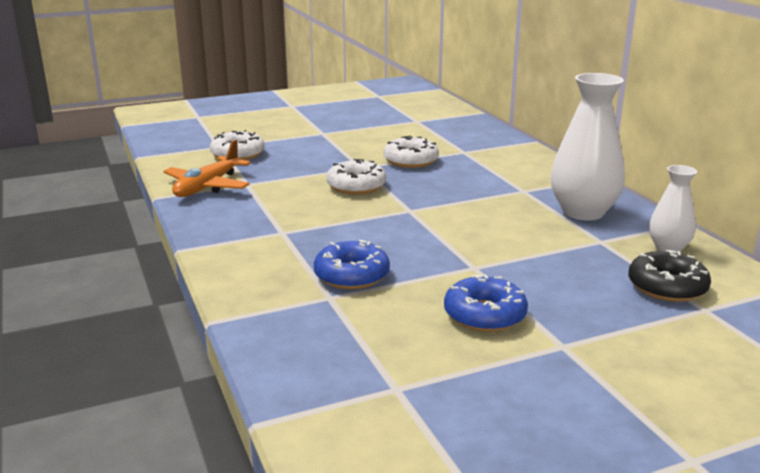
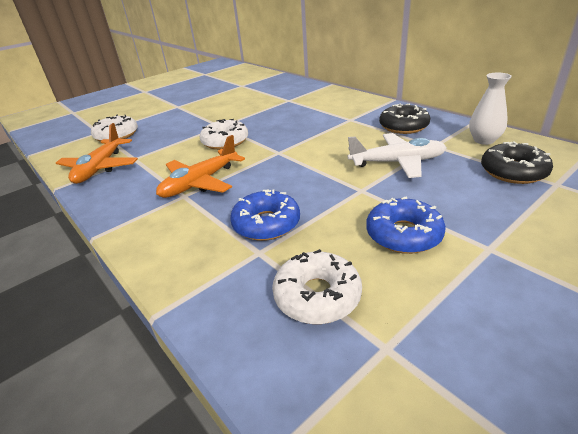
camera: 15 degrees left, 10 degrees up
white donut [384,136,439,168] -> white donut moved to [272,249,362,324]
white vase [551,73,625,221] -> black donut [379,103,430,134]
none -> orange plane [156,135,245,198]
none -> white plane [348,133,447,178]

